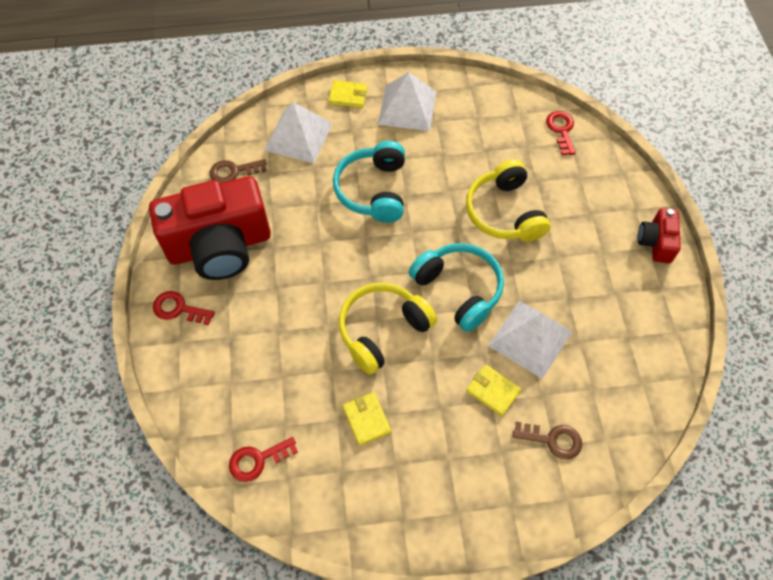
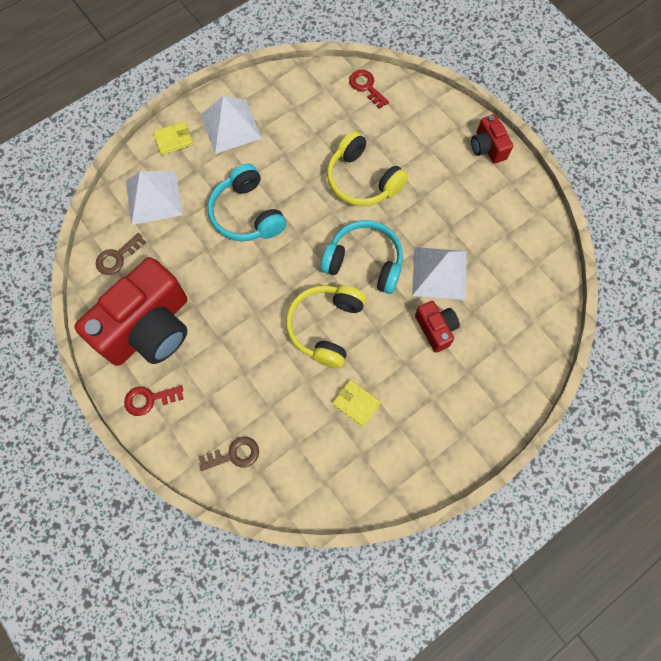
camera: 30 degrees left, 10 degrees up
red key [229,437,298,482] -> none
yellow wallet [466,364,521,416] -> red camera [415,301,460,353]
brown key [512,422,582,459] -> brown key moved to [199,437,259,471]

